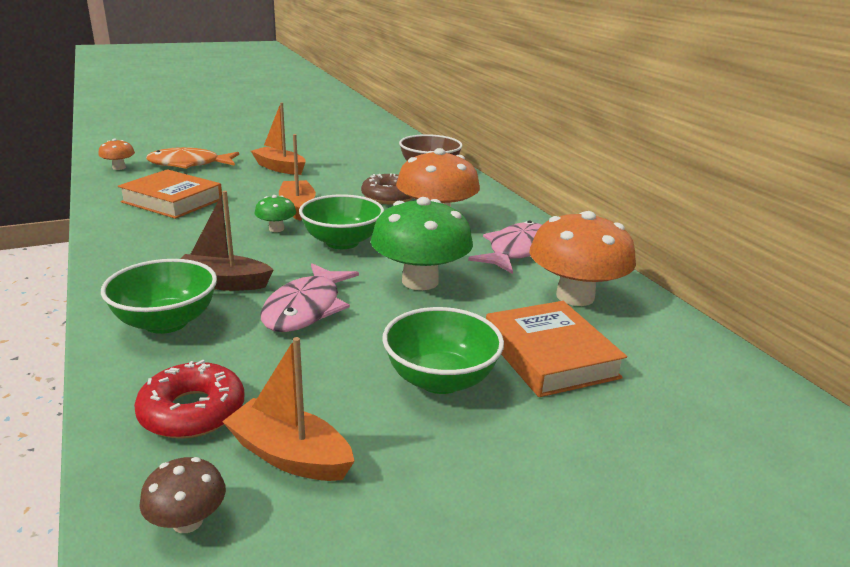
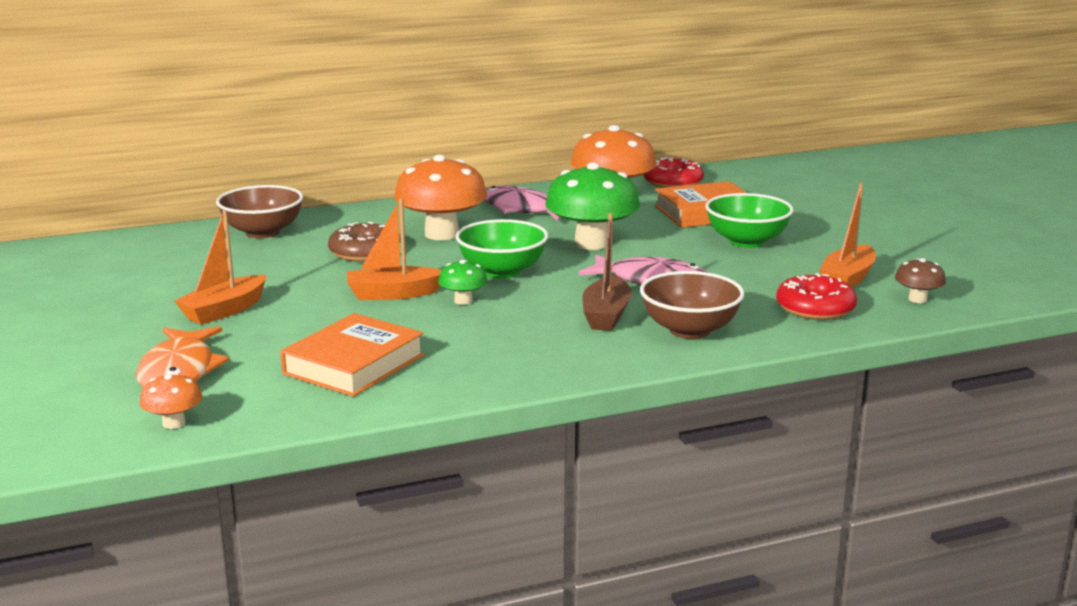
camera: 85 degrees left, 5 degrees down
green bowl [101,259,217,334] -> brown bowl [640,271,745,339]
none -> red donut [643,157,704,188]

